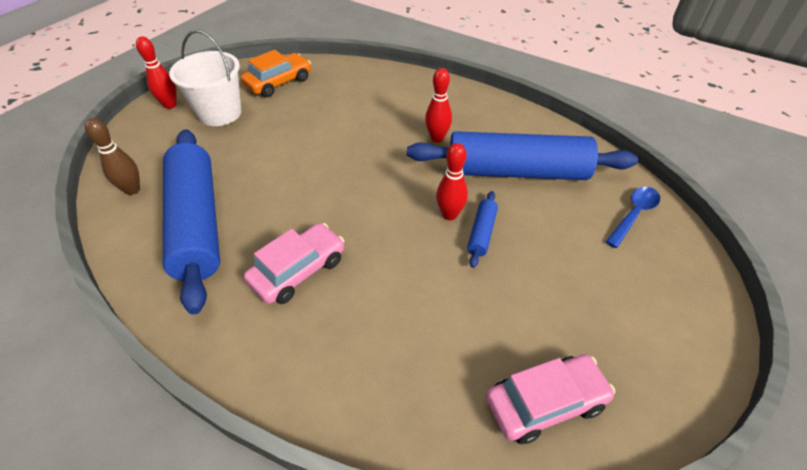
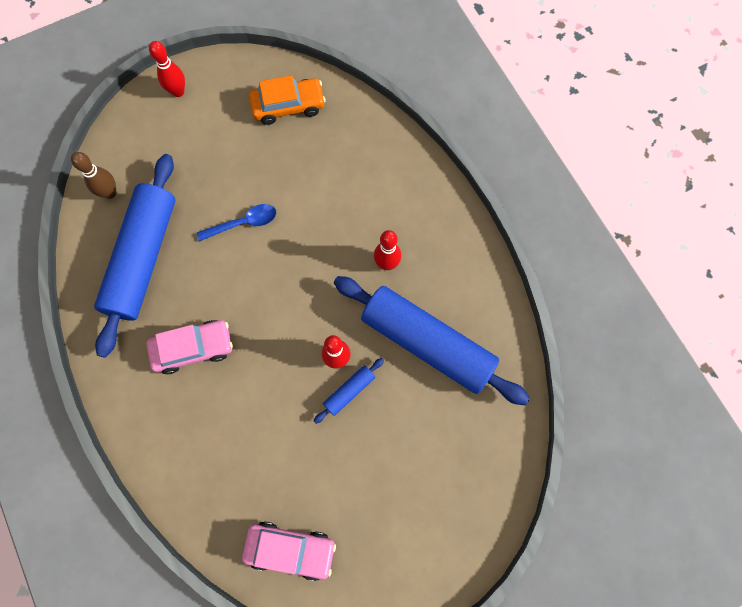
camera: 30 degrees right, 25 degrees up
white bucket [169,30,242,126] -> none
blue spoon [606,187,660,248] -> blue spoon moved to [197,204,276,241]

